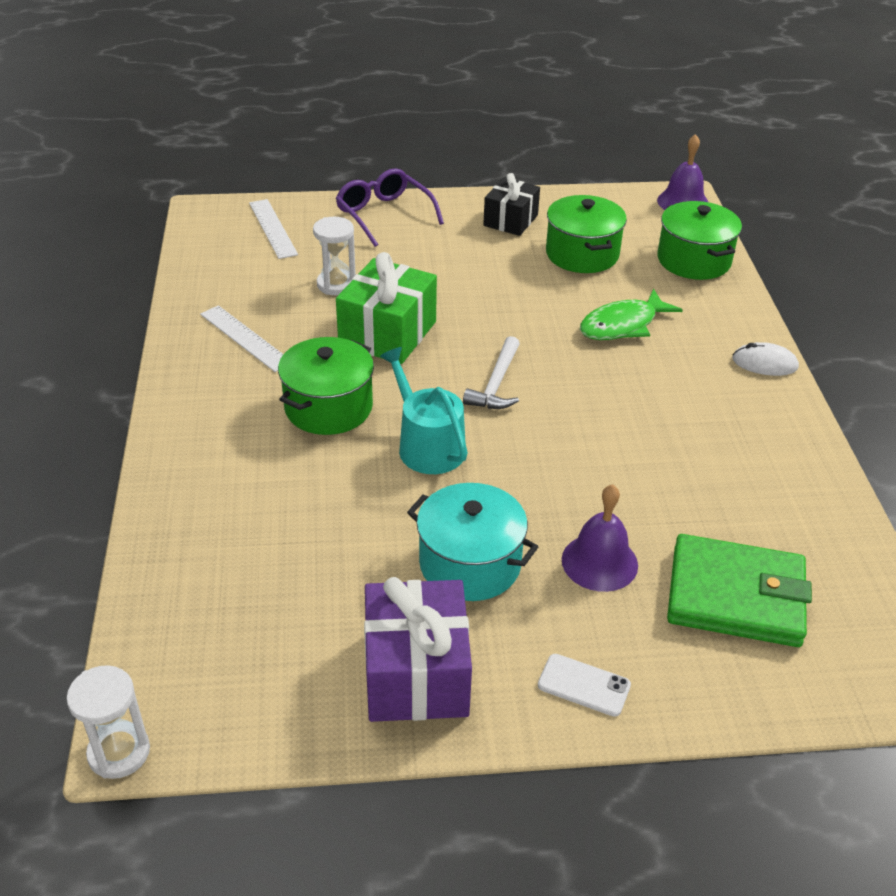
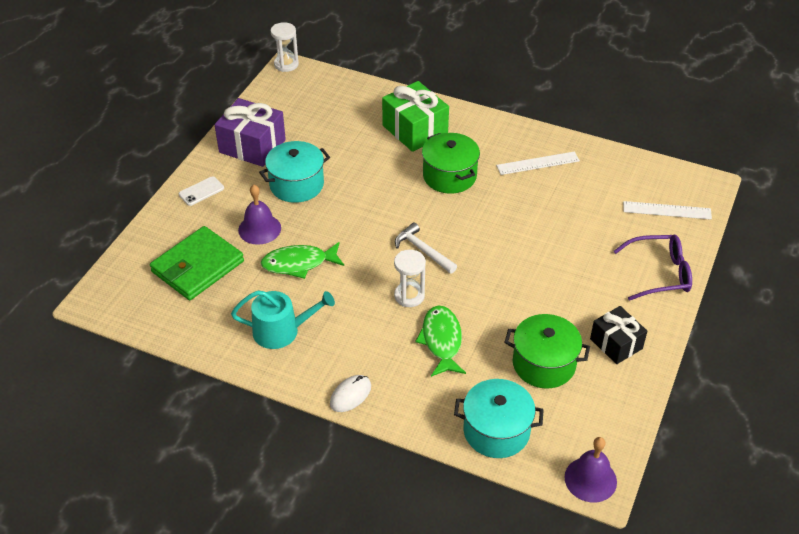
camera: 120 degrees right, 5 degrees up
white hourglass [313,217,356,295] -> white hourglass moved to [394,250,426,307]
green gift [336,252,437,364] -> green gift moved to [382,81,449,152]
turquoise watering can [380,347,468,474] -> turquoise watering can moved to [231,290,335,349]
green pot [658,201,742,280] -> turquoise pot [454,379,544,458]
none -> green fish [260,242,344,279]

